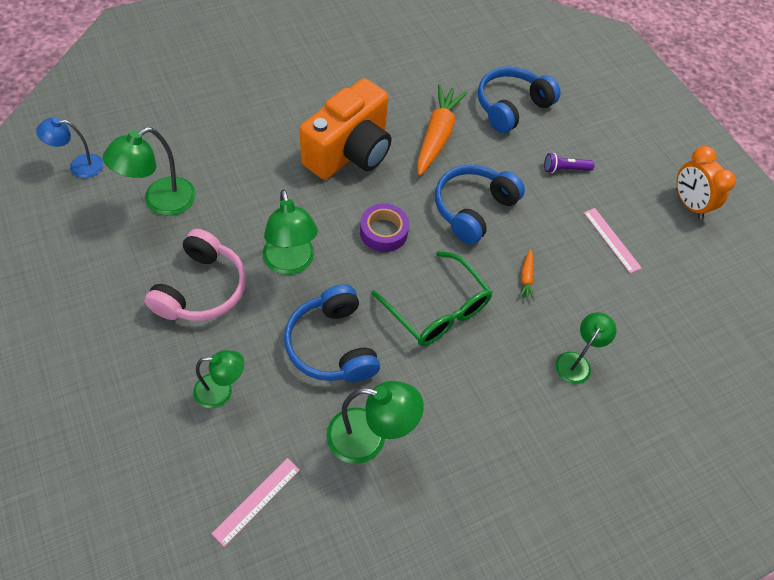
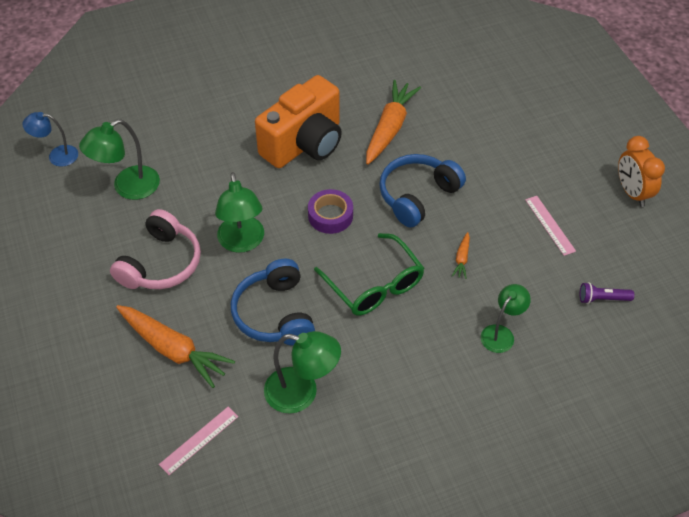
camera: 10 degrees right, 5 degrees down
green lamp [194,350,244,408] -> orange carrot [116,305,235,388]
blue headphones [478,66,561,133] -> none
purple flashlight [544,153,595,173] -> purple flashlight moved to [580,282,634,304]

